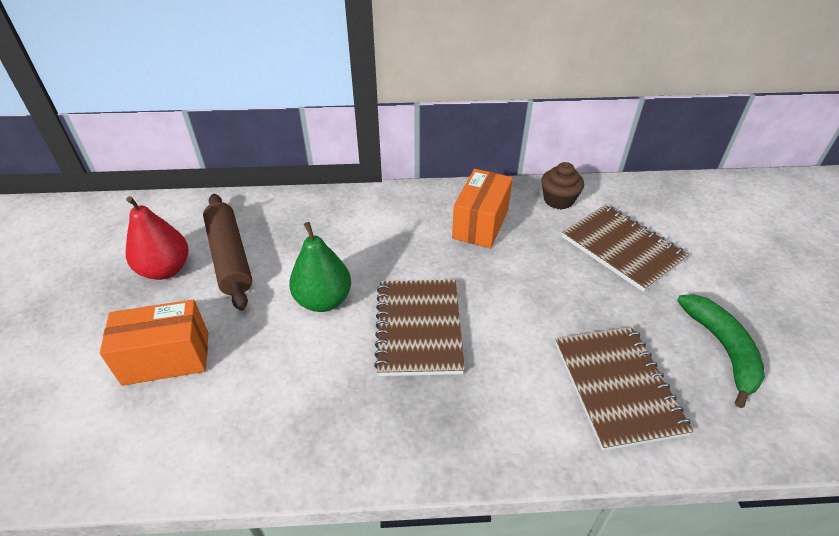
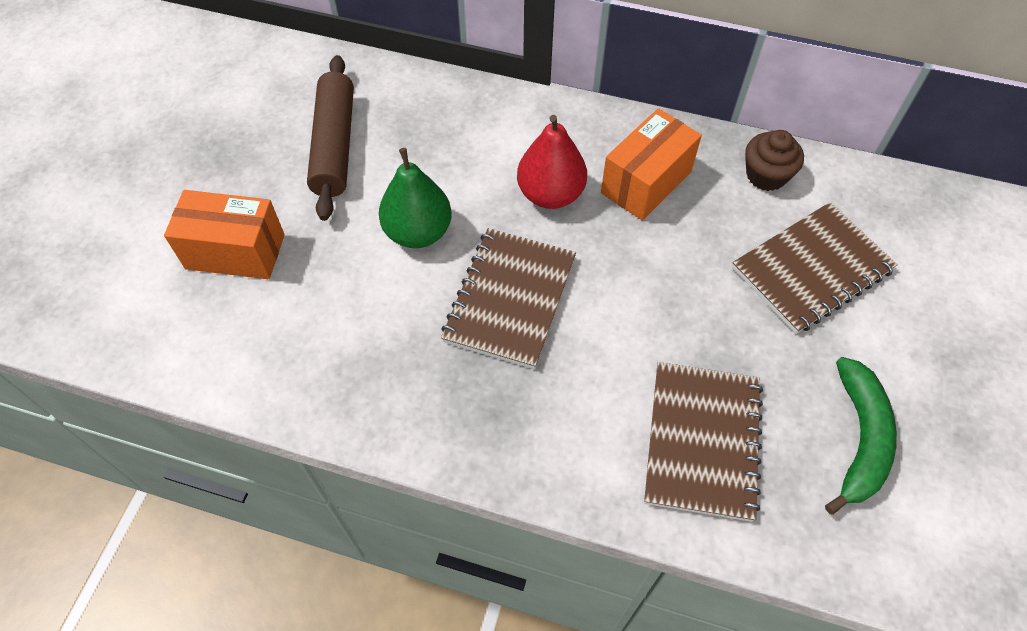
camera: 20 degrees right, 15 degrees up
red pear [126,196,188,280] -> red pear moved to [517,115,587,209]
brown notebook [562,204,689,292] -> brown notebook turned 75 degrees clockwise [732,202,898,334]

